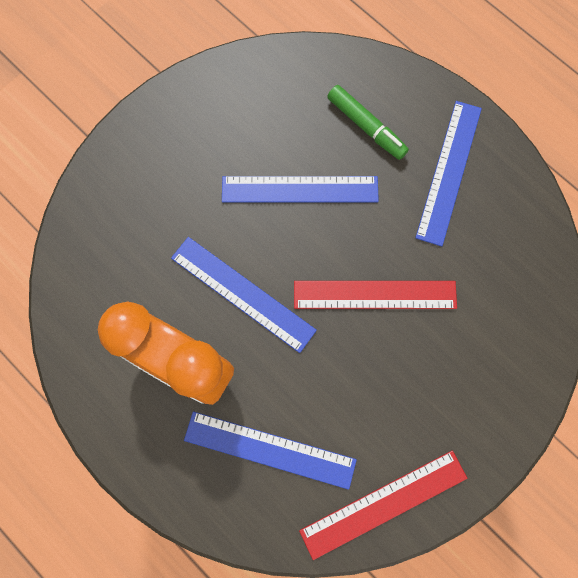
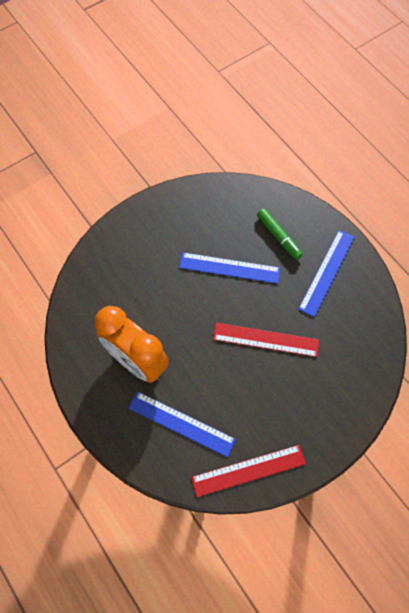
camera: 10 degrees right, 10 degrees down
blue ruler [171,237,317,353] -> none

